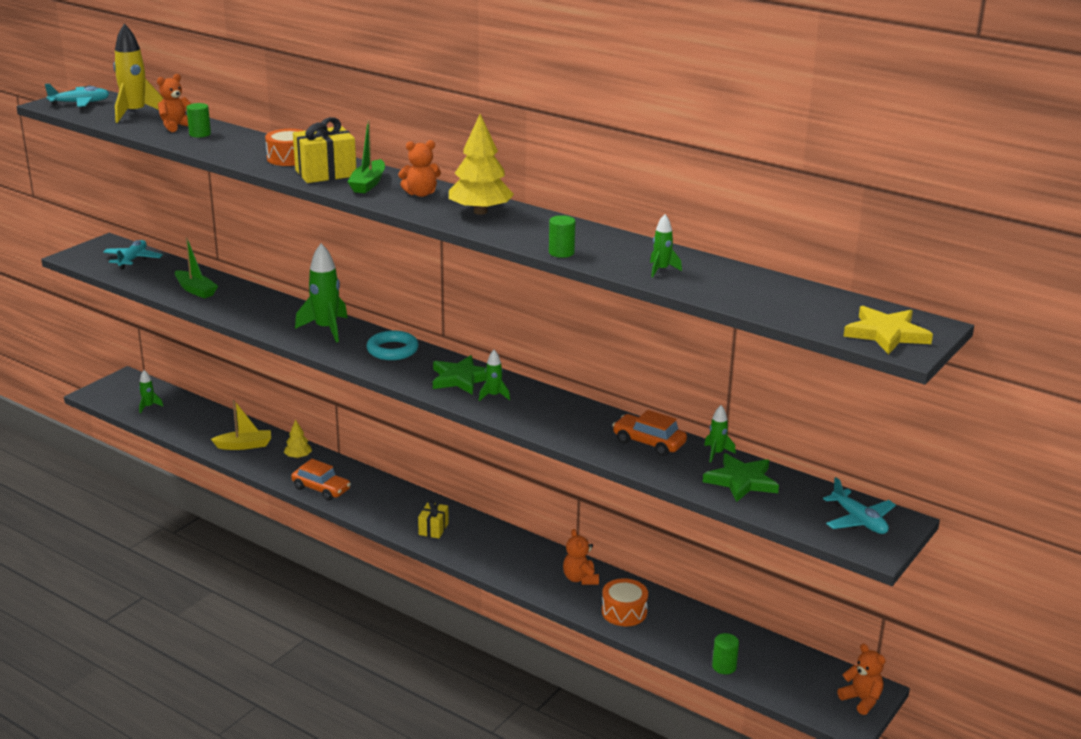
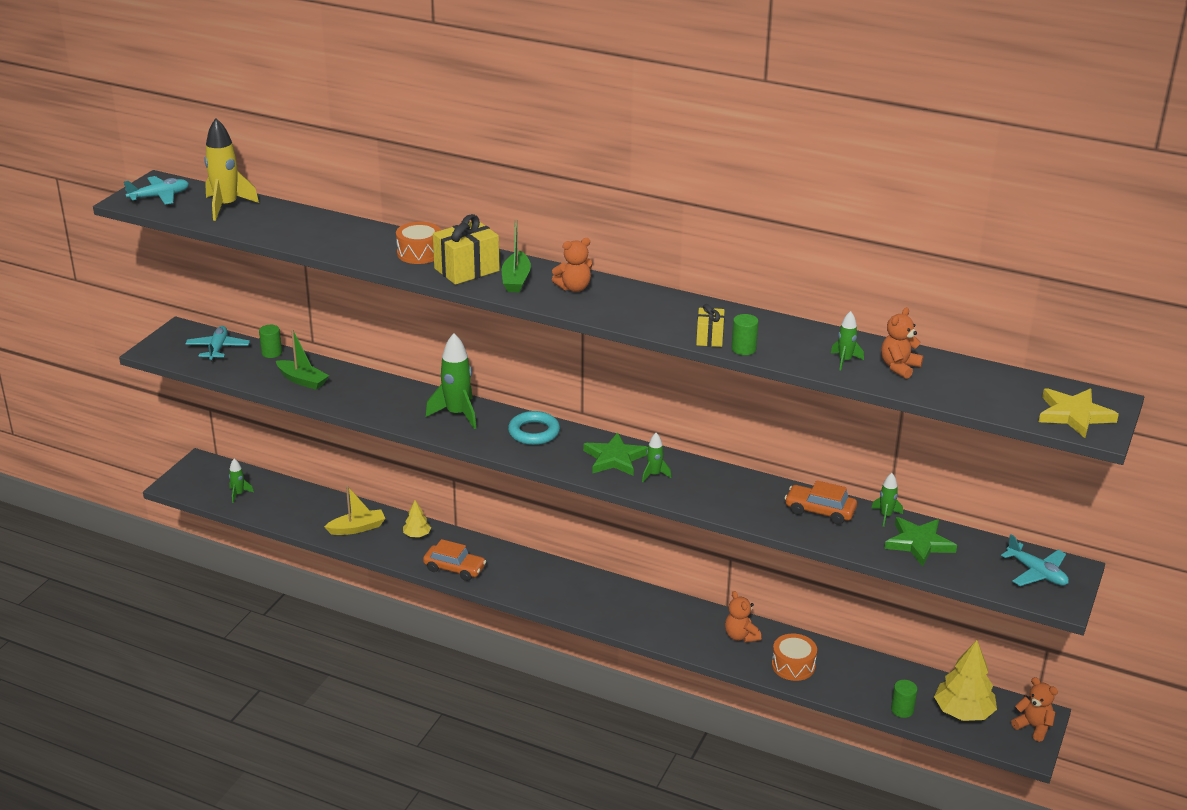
camera: 10 degrees left, 5 degrees up
orange teddy bear [157,74,192,132] -> orange teddy bear moved to [881,307,923,379]
green cylinder [186,103,211,137] -> green cylinder moved to [259,325,282,358]
yellow gift [418,500,449,538] -> yellow gift moved to [696,304,725,347]
yellow tree [449,114,514,215] -> yellow tree moved to [934,640,997,721]

